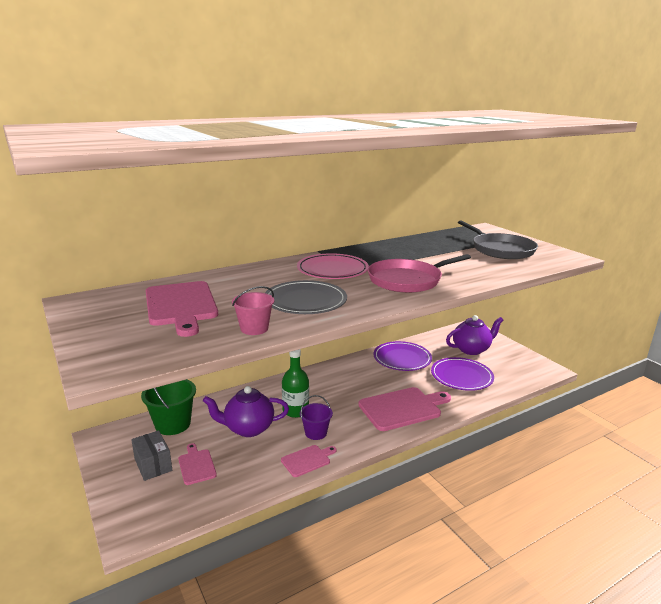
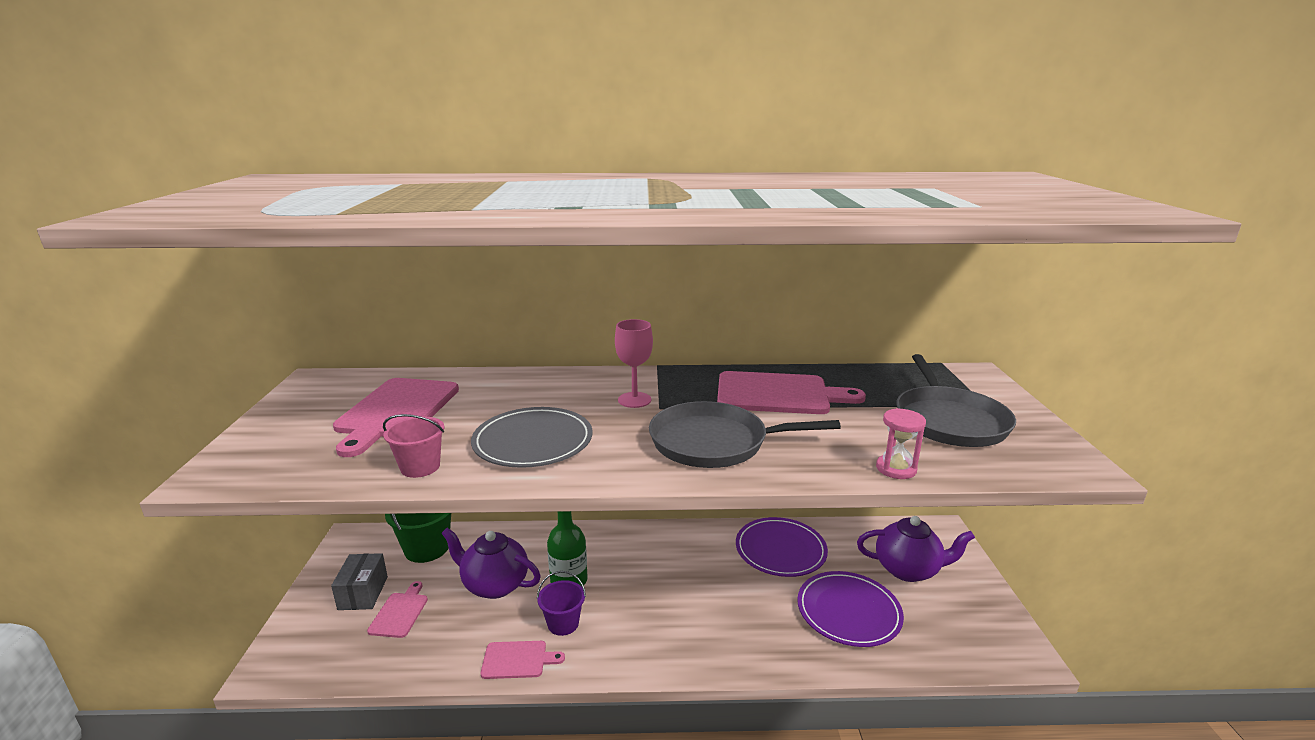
camera: 30 degrees right, 0 degrees up
pink plate [297,253,369,279] -> pink goblet [615,319,653,408]
pink cutting board [358,387,451,431] -> pink cutting board moved to [717,371,866,414]
pink pan [368,254,471,293] -> grey pan [649,401,841,468]
none -> pink hourglass [876,408,926,479]

